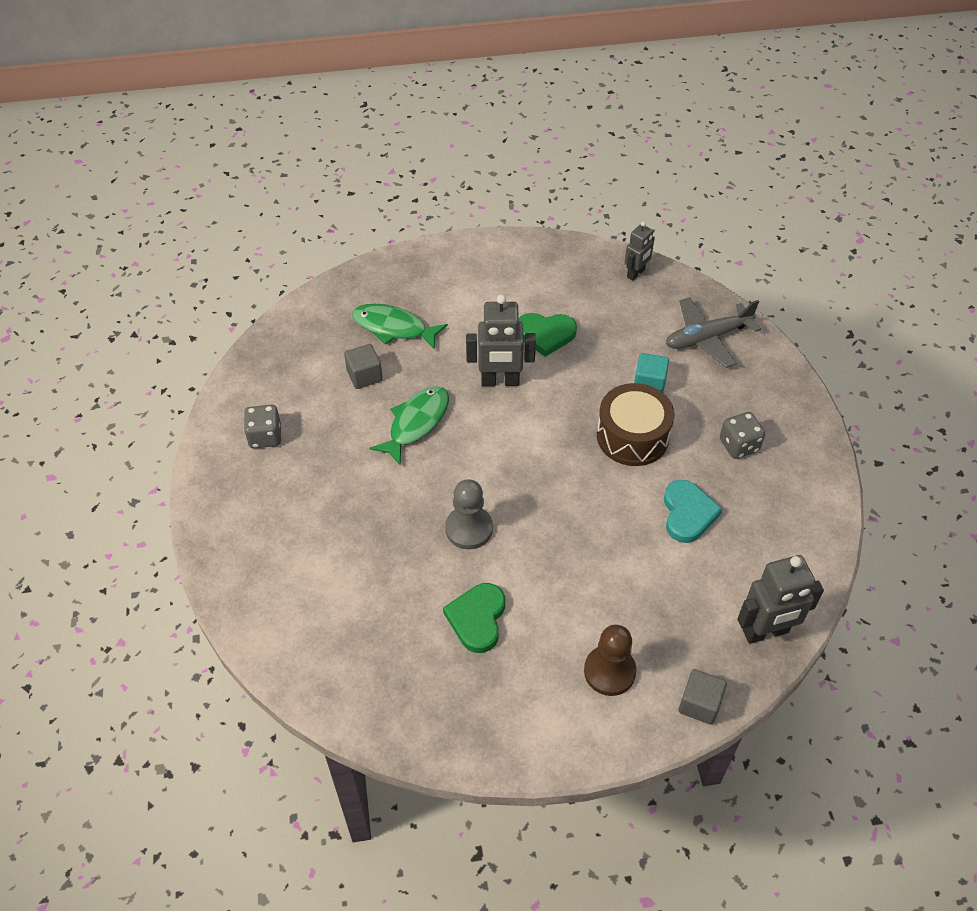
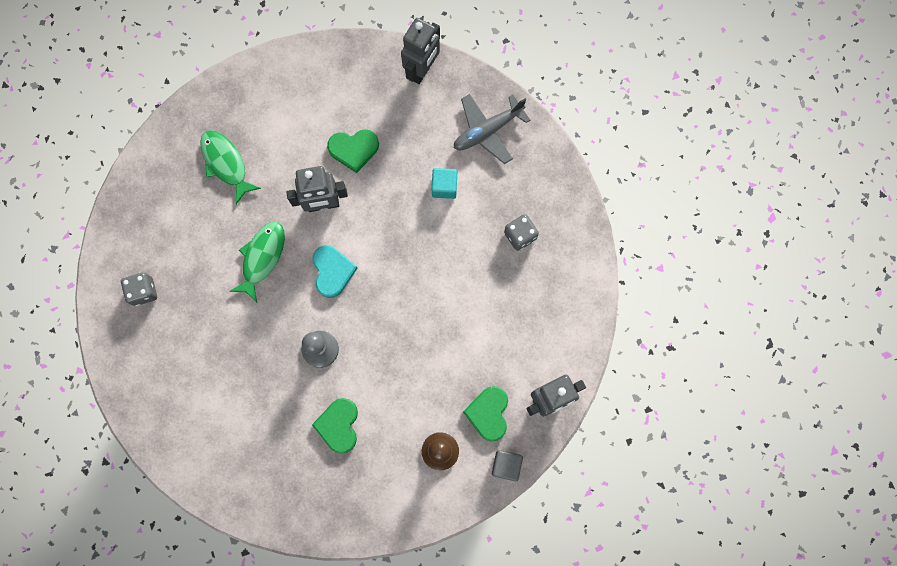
camera: 10 degrees left, 25 degrees up
grey cube [344,344,383,389] -> none
green fish [352,304,448,350] -> green fish turned 45 degrees clockwise [200,130,261,204]
brown drum [597,383,674,466] -> none
grey robot [625,221,655,281] -> grey robot [401,18,440,84], size x1.65
turquoise heart [664,480,722,543] -> turquoise heart moved to [312,245,357,298]
none -> green heart [463,386,508,441]

